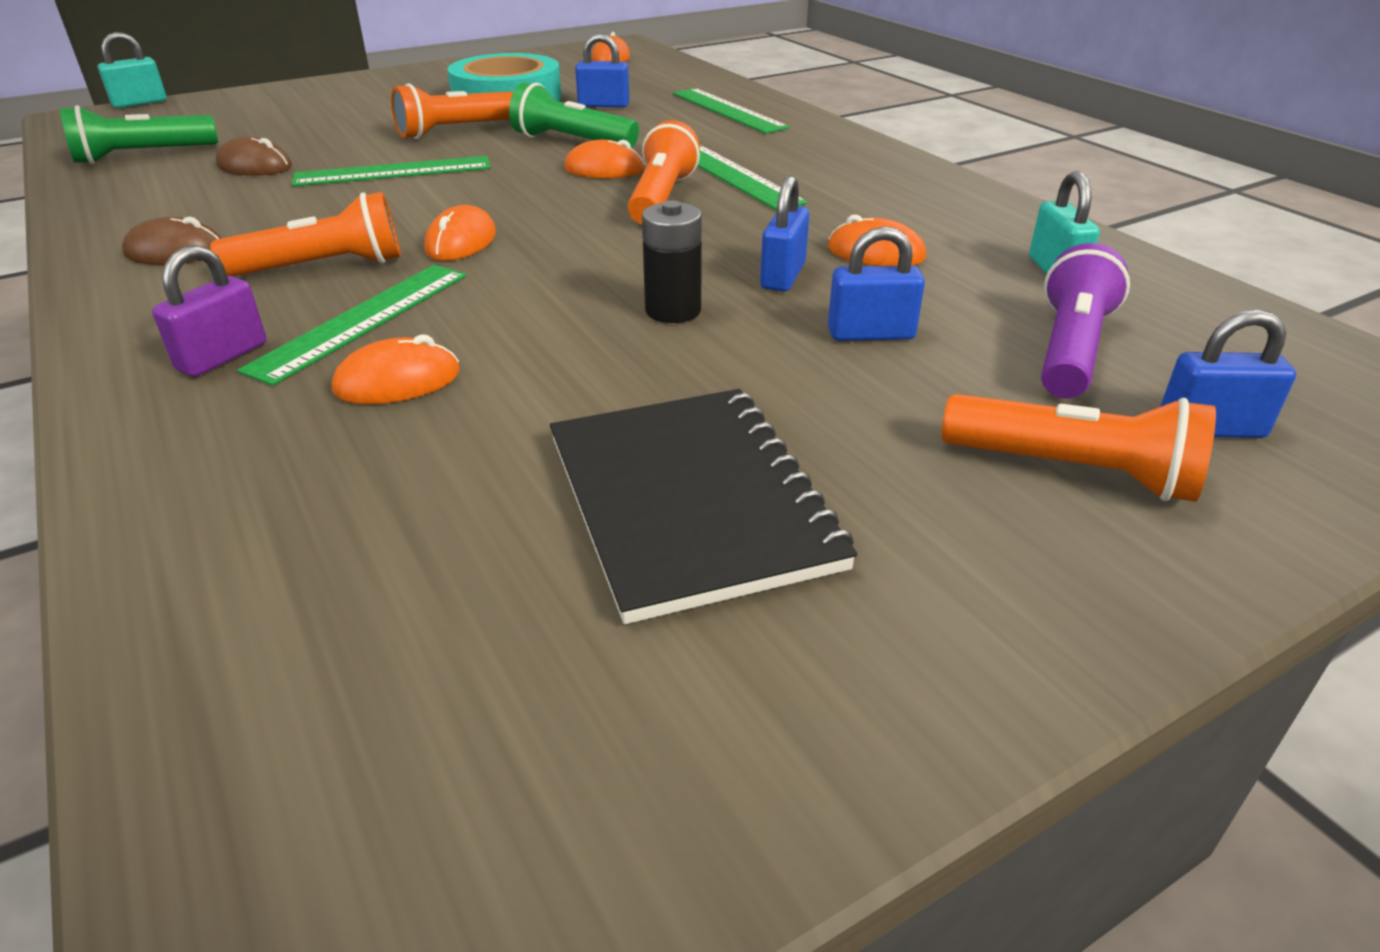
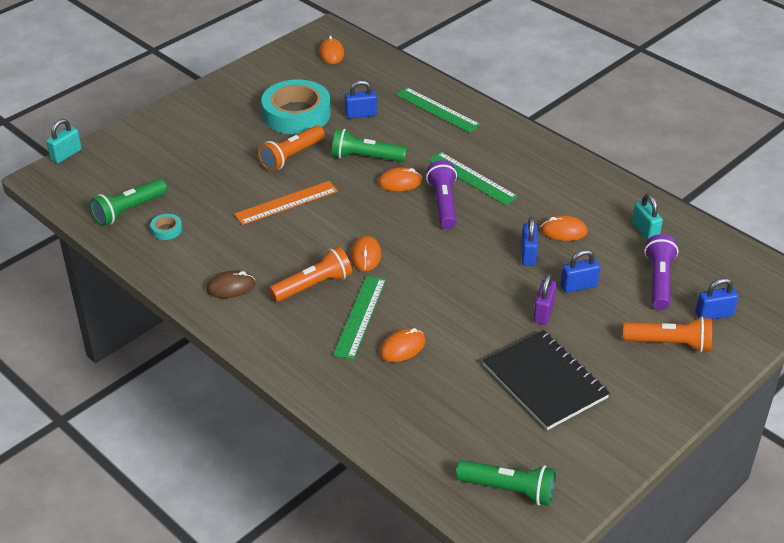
camera: 15 degrees left, 5 degrees up
purple padlock [152,245,266,377] -> purple padlock moved to [533,273,557,325]
brown mouse [216,137,292,176] -> none
green ruler [292,156,491,186] -> orange ruler [234,181,338,225]
orange flashlight [628,120,700,224] -> purple flashlight [426,160,457,229]
black battery [642,201,702,323] -> none
none -> turquoise tape [150,214,182,240]
none -> green flashlight [456,460,556,506]

